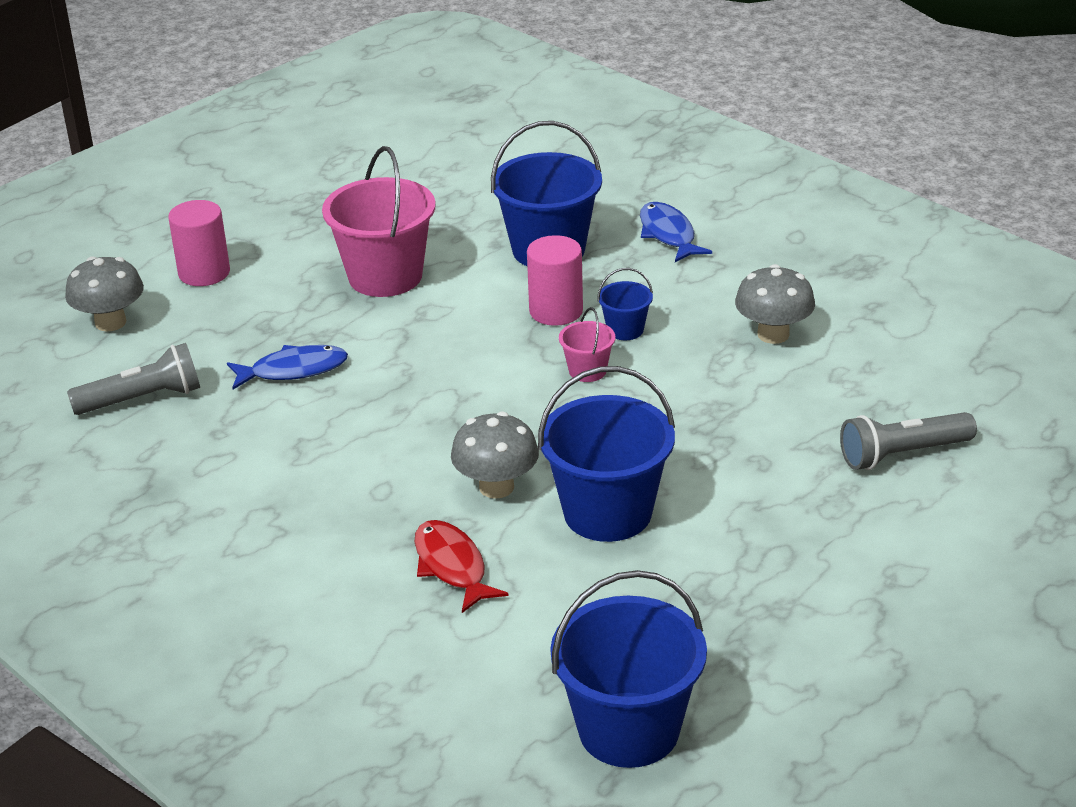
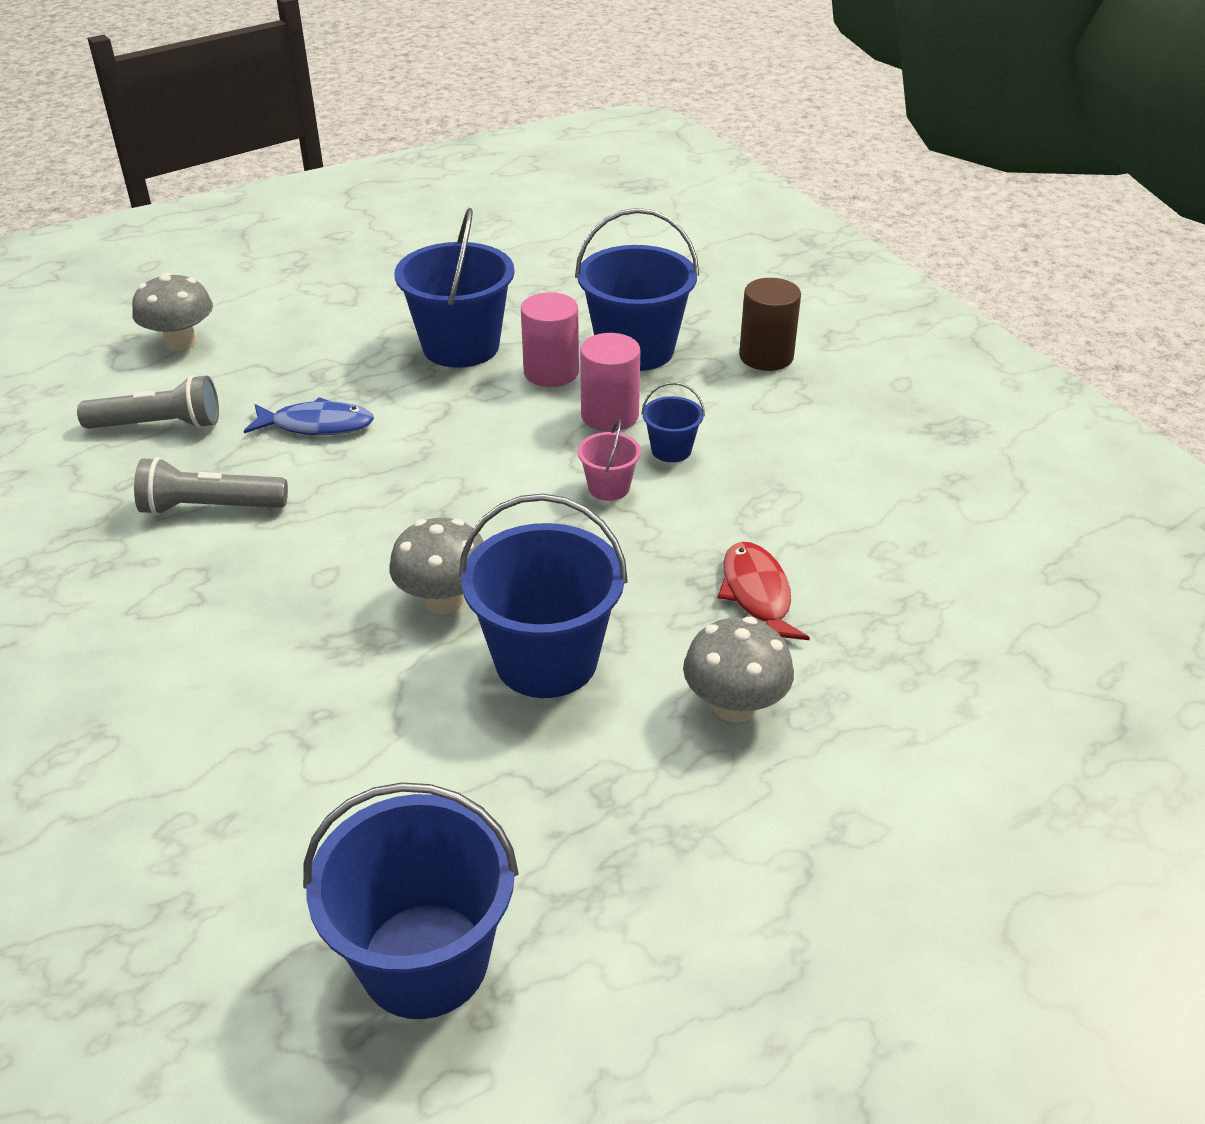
camera: 15 degrees right, 5 degrees up
pink cylinder [168,200,230,286] -> pink cylinder moved to [521,292,579,387]
pink bucket [322,146,436,297] -> blue bucket [395,208,515,368]
red fish [415,520,508,613] -> red fish moved to [717,542,810,640]
blue fish [640,202,712,262] -> brown cylinder [739,278,801,371]
grey mushroom [735,264,815,344] -> grey mushroom moved to [683,617,794,723]
grey flashlight [840,412,977,470] -> grey flashlight moved to [134,457,288,515]

